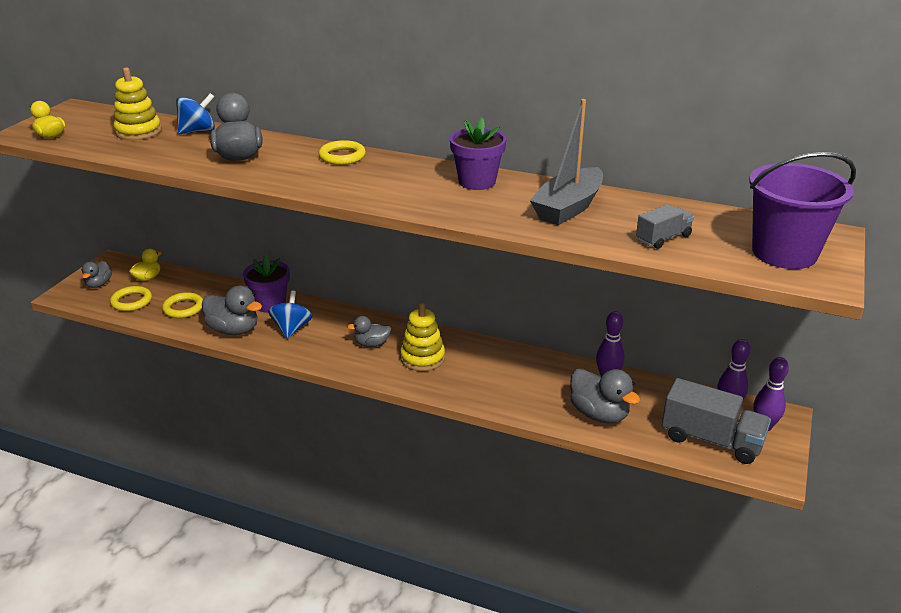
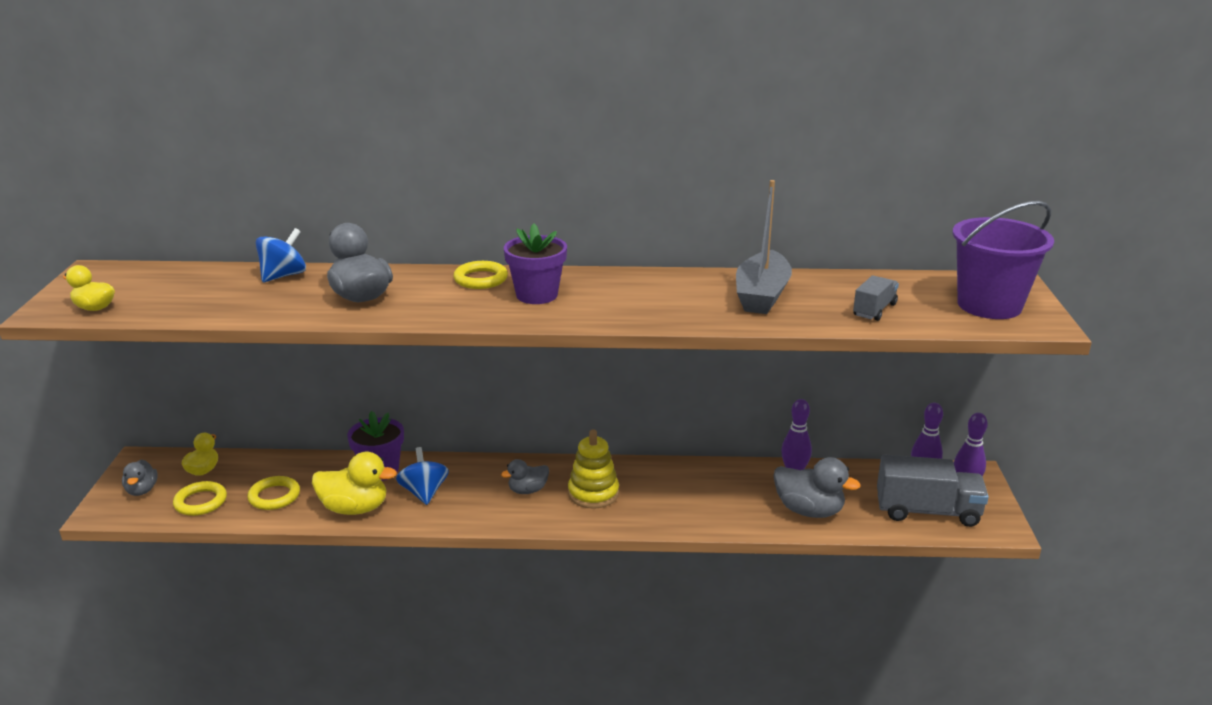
camera: 20 degrees left, 5 degrees down
yellow stacking toy [114,67,162,140] -> none
grey duck [202,286,262,335] -> yellow duck [312,452,397,515]
purple flower pot [450,117,506,190] -> purple flower pot moved to [504,224,567,304]

